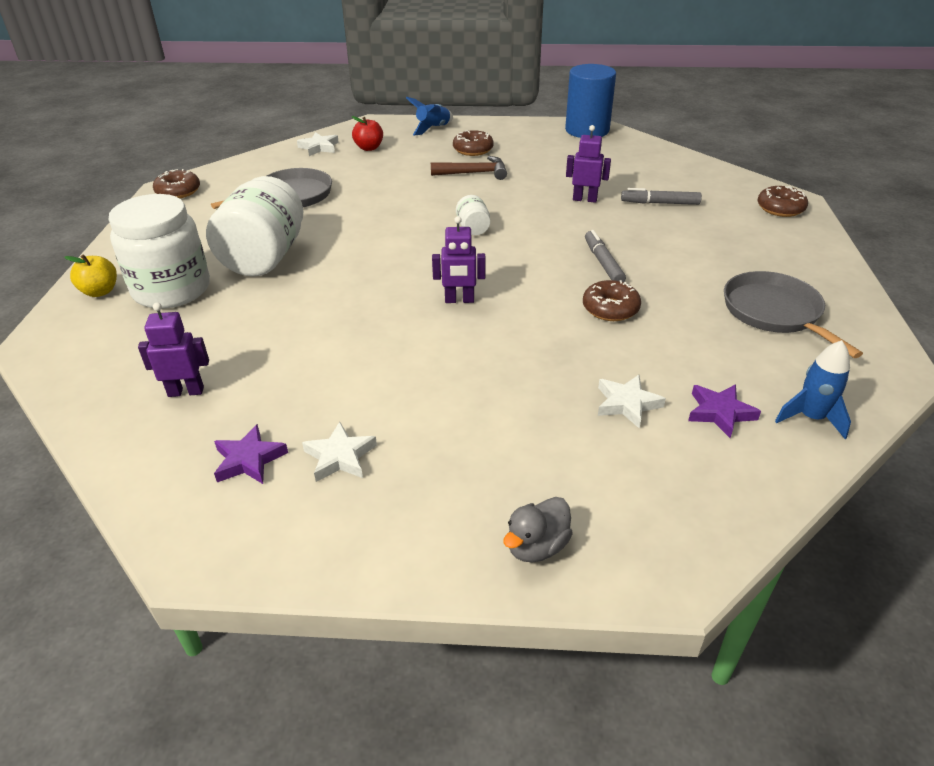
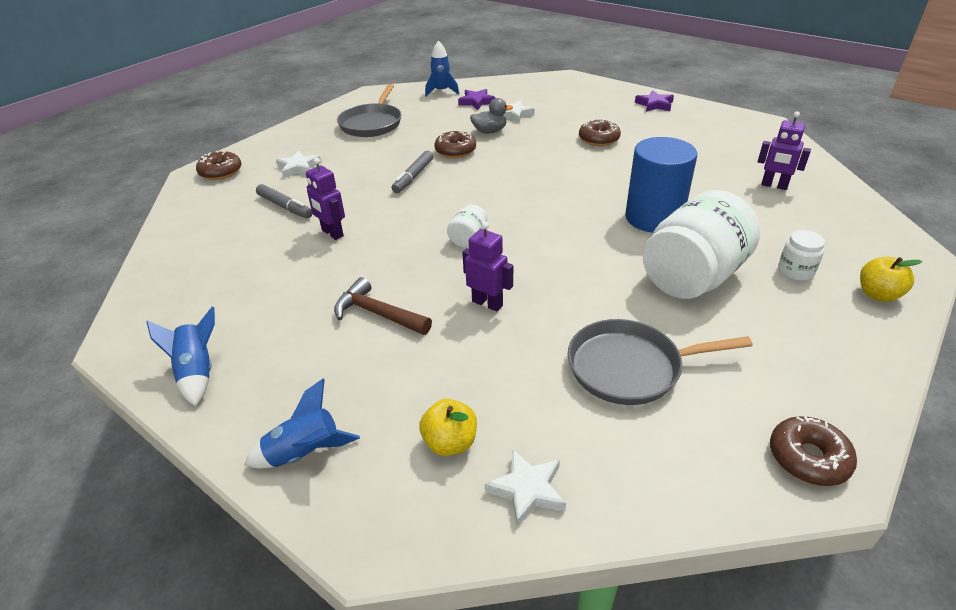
camera: 145 degrees left, 0 degrees up
white jar [108,194,210,309] -> white jar [778,230,825,281], size x0.44
purple star [214,424,288,484] -> purple star moved to [635,90,674,112]
white star [302,422,377,482] -> white star moved to [276,151,321,178]
red apple [352,116,383,151] -> yellow apple [419,399,477,456]
purple robot [432,216,485,303] -> purple robot moved to [462,222,513,312]
brown donut [453,130,494,156] -> brown donut moved to [579,120,621,146]
grey duck [503,497,573,562] -> grey duck moved to [470,98,513,134]
blue cylinder [565,64,616,138] -> blue cylinder moved to [625,137,697,233]
none -> blue rocket [147,306,215,407]

